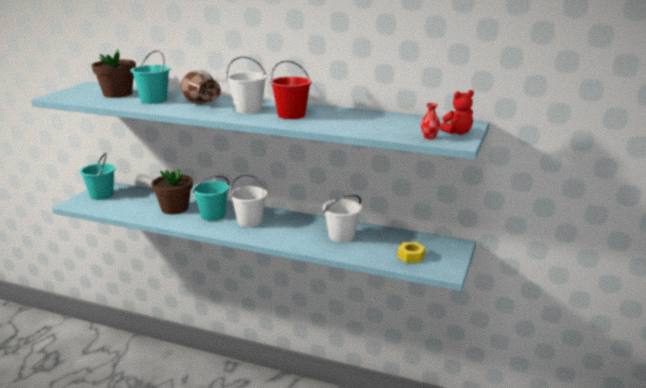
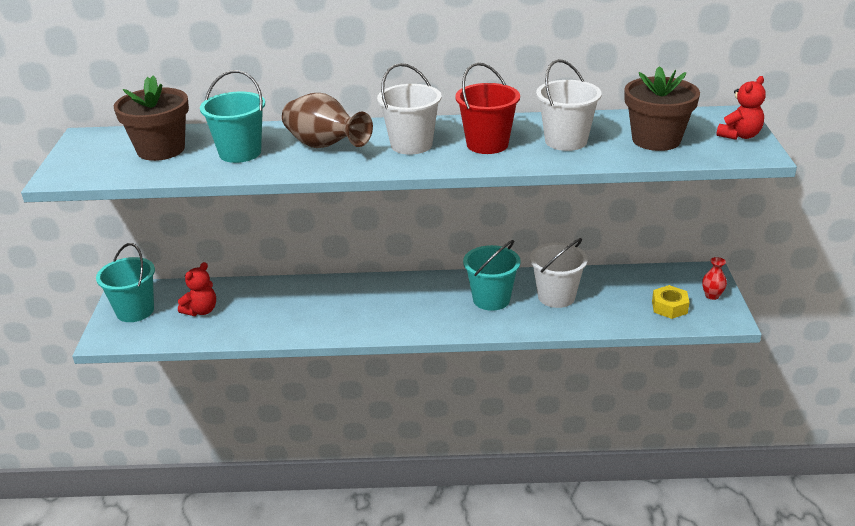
camera: 20 degrees left, 10 degrees up
brown flower pot [151,169,193,214] -> brown flower pot moved to [624,66,700,151]
turquoise bucket [192,176,229,221] -> turquoise bucket moved to [463,240,521,311]
white bucket [230,174,267,227] -> white bucket moved to [536,59,602,151]
red vase [421,103,440,140] -> red vase moved to [702,257,727,300]
none -> red teddy bear [178,262,216,316]

